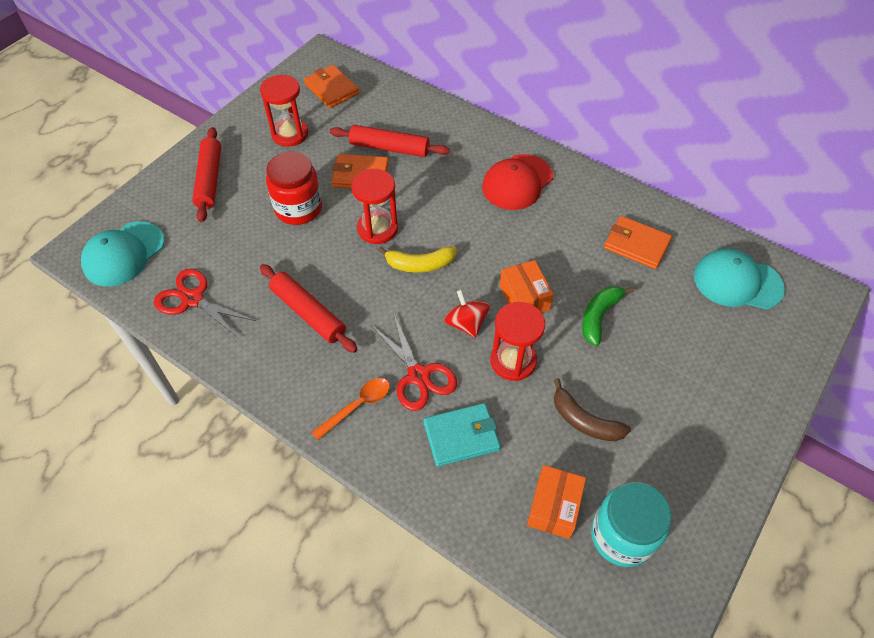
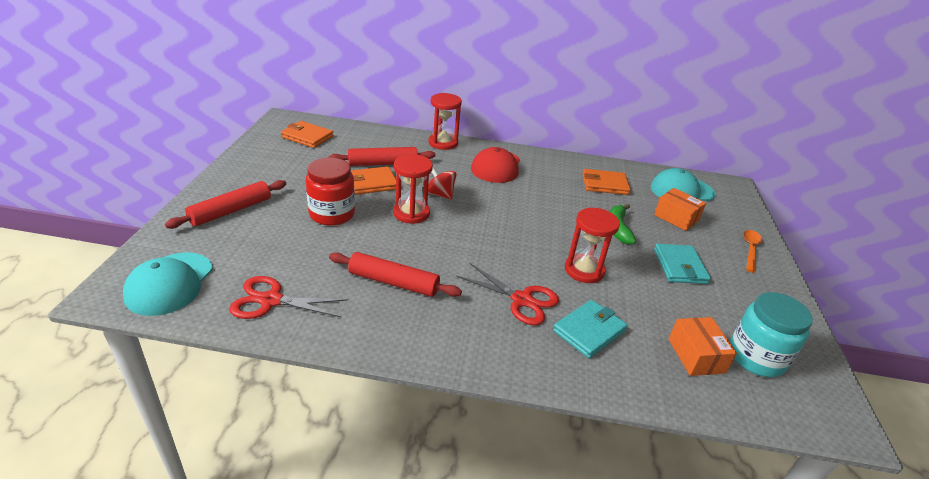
camera: 30 degrees left, 20 degrees down
red rolling pin [192,127,221,222] -> red rolling pin turned 75 degrees clockwise [165,180,286,229]
red hourglass [260,74,308,147] -> red hourglass moved to [428,93,462,150]
orange spoon [311,378,390,440] -> orange spoon moved to [743,230,762,273]
yellow banana [378,246,456,273] -> none
red spinning top [444,289,490,338] -> red spinning top moved to [428,168,457,200]
orange box [500,260,554,313] -> orange box moved to [654,188,706,231]
brown banana [554,378,631,441] -> none
none -> turquoise wallet [654,244,711,284]

